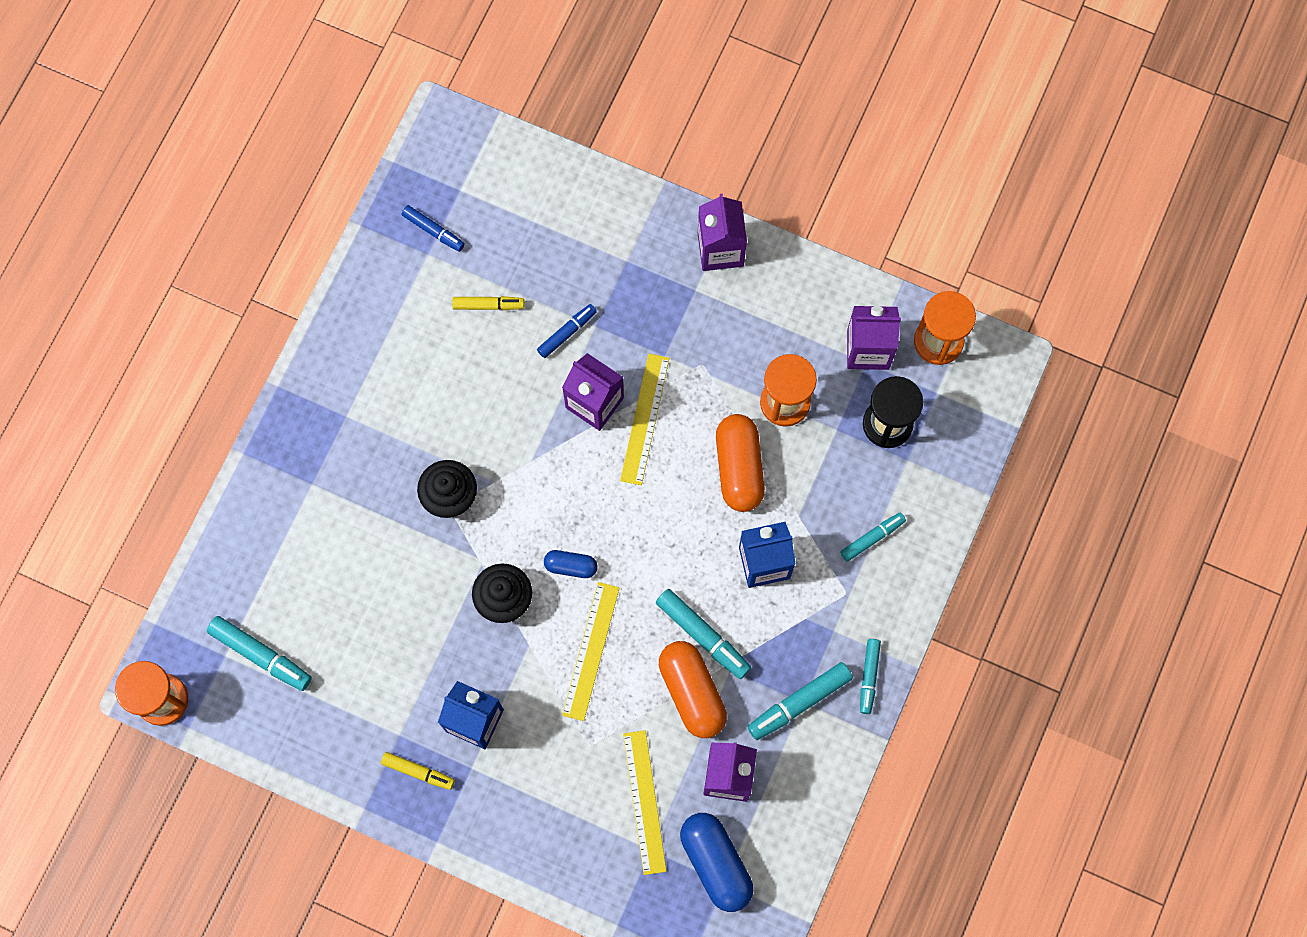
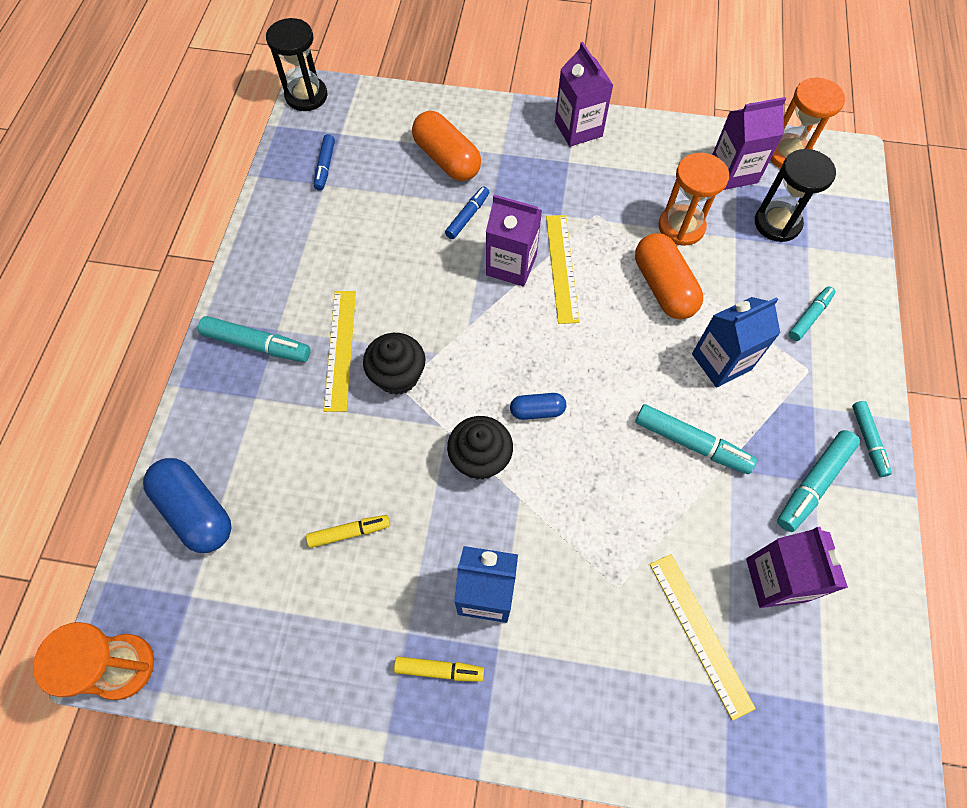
camera: 15 degrees left, 10 degrees down
turquoise marker [207,616,312,691] -> turquoise marker moved to [198,316,311,362]
blue marker [402,205,465,252] -> blue marker turned 75 degrees clockwise [314,134,335,191]
yellow marker [452,296,524,310] -> yellow marker moved to [306,515,390,548]
yellow ruler [562,582,619,721] -> yellow ruler moved to [324,291,356,412]
orange capsule [659,641,727,738] -> orange capsule moved to [412,111,481,181]
blue capsule [680,813,753,912] -> blue capsule moved to [143,458,232,553]
none -> black hourglass [266,18,328,111]

